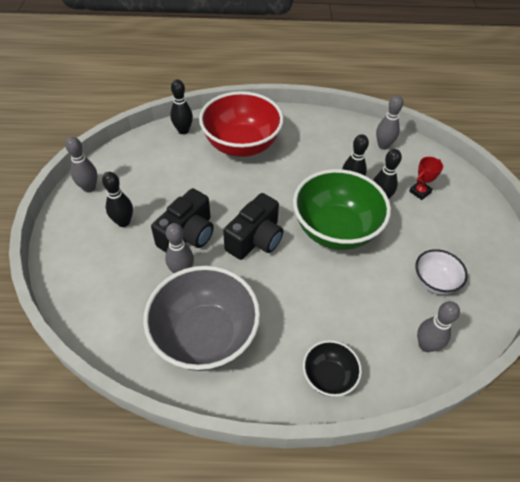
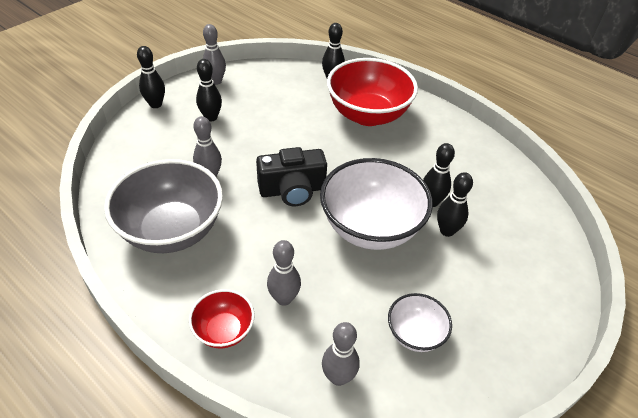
camera: 40 degrees right, 5 degrees down
black camera [151,188,214,252] -> none
green bowl [293,169,391,250] -> white bowl [320,158,433,250]
black bowl [303,340,362,397] -> red bowl [189,289,255,348]
grey bowling pin [376,95,403,150] -> grey bowling pin moved to [267,240,301,306]
red trophy [409,157,443,200] -> none
none -> black bowling pin [137,46,165,108]

